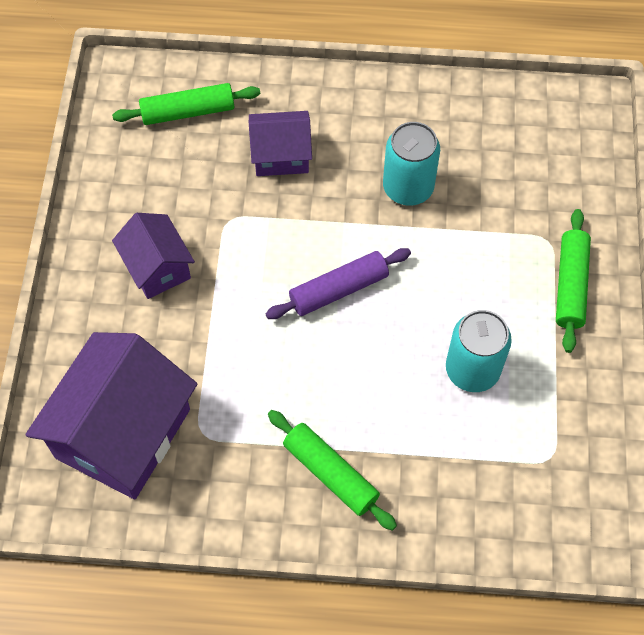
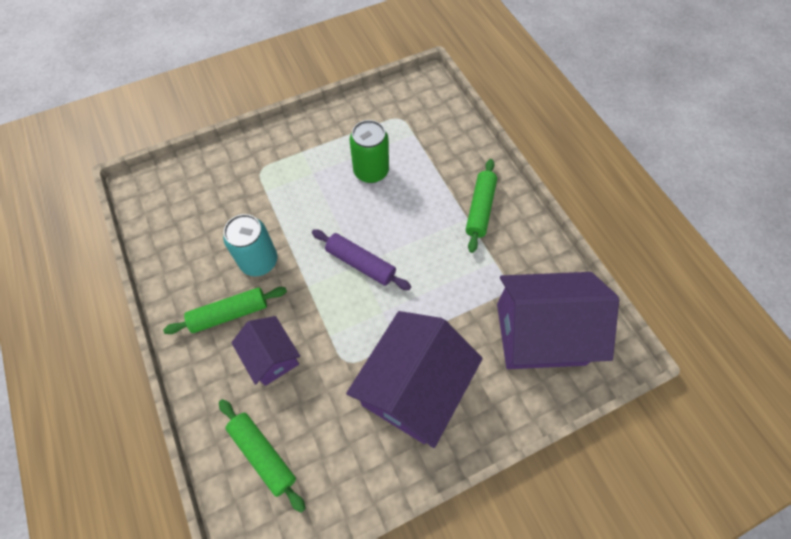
camera: 120 degrees left, 0 degrees up
purple house [112,213,195,299] -> purple house [346,311,483,448], size x1.83
turquoise can [446,310,512,392] -> green can [350,120,389,183]
green rolling pin [556,209,591,353] -> green rolling pin moved to [163,287,287,334]

